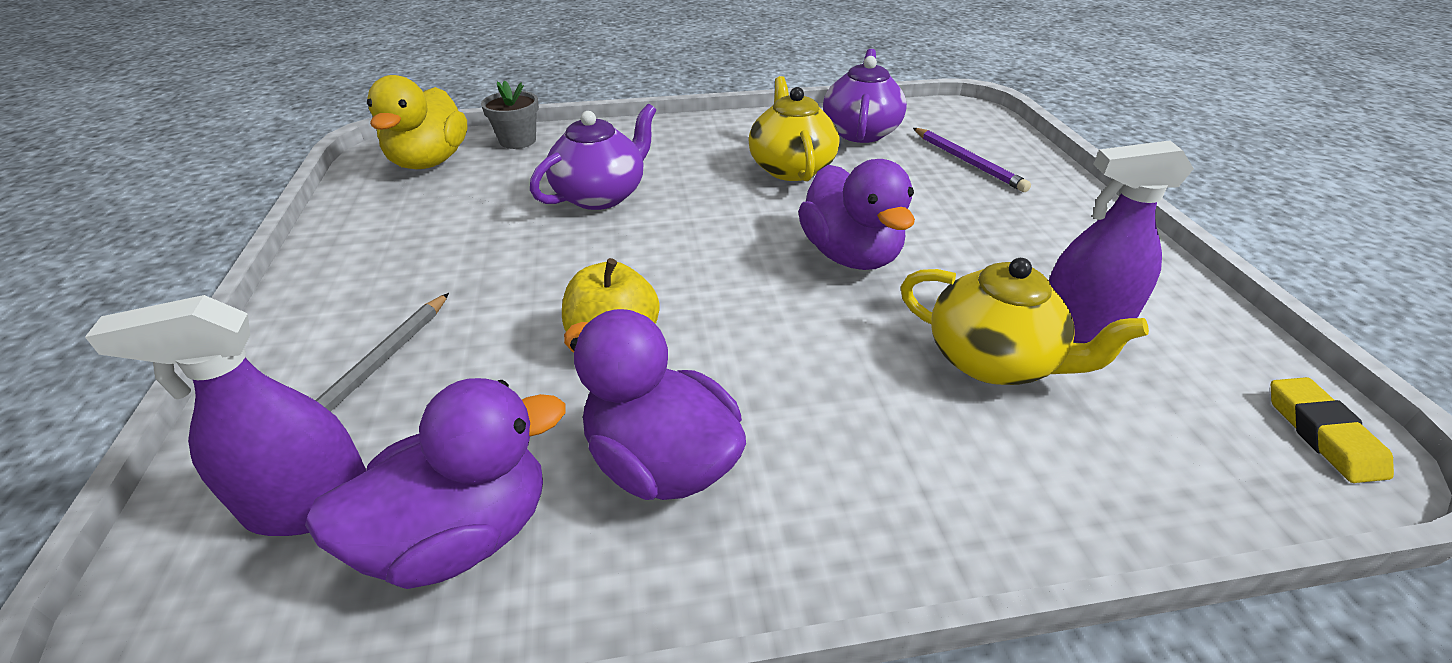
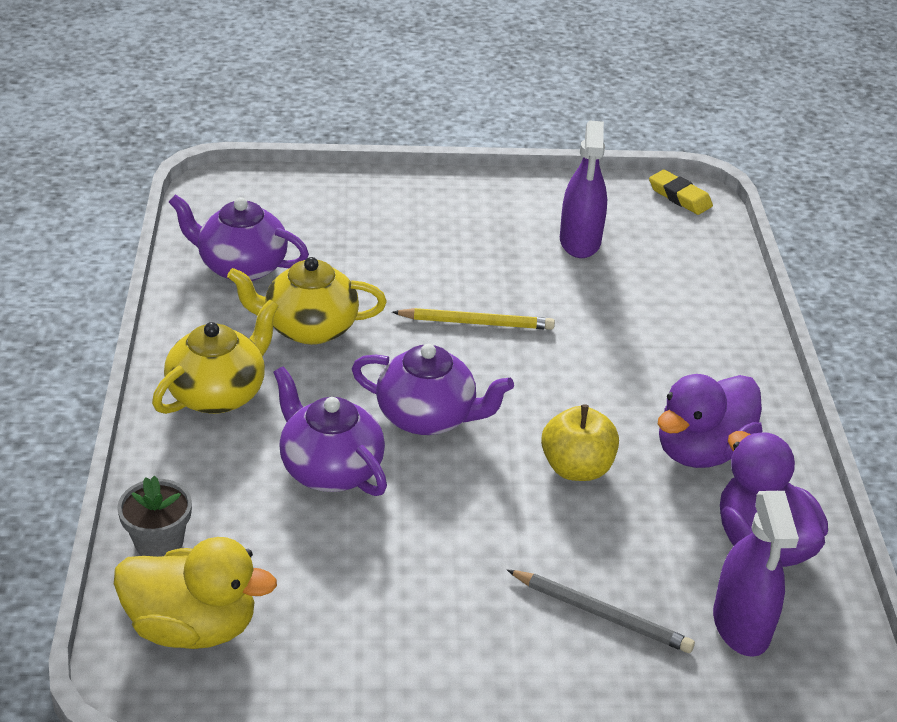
camera: 85 degrees left, 0 degrees up
purple duck [798,159,915,270] -> yellow pencil [392,308,555,330]
yellow teapot [900,258,1149,385] -> yellow teapot moved to [152,299,279,414]
purple pencil [913,128,1031,192] -> none
yellow eraser [1271,377,1394,483] -> yellow eraser turned 45 degrees clockwise [649,170,713,215]
none -> purple teapot [352,344,514,435]

